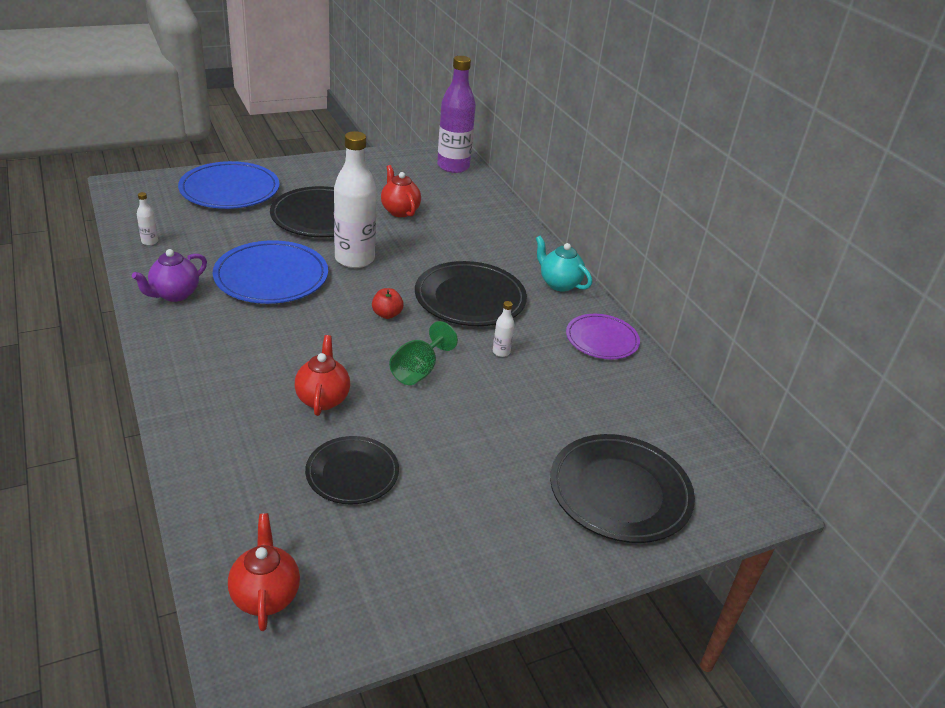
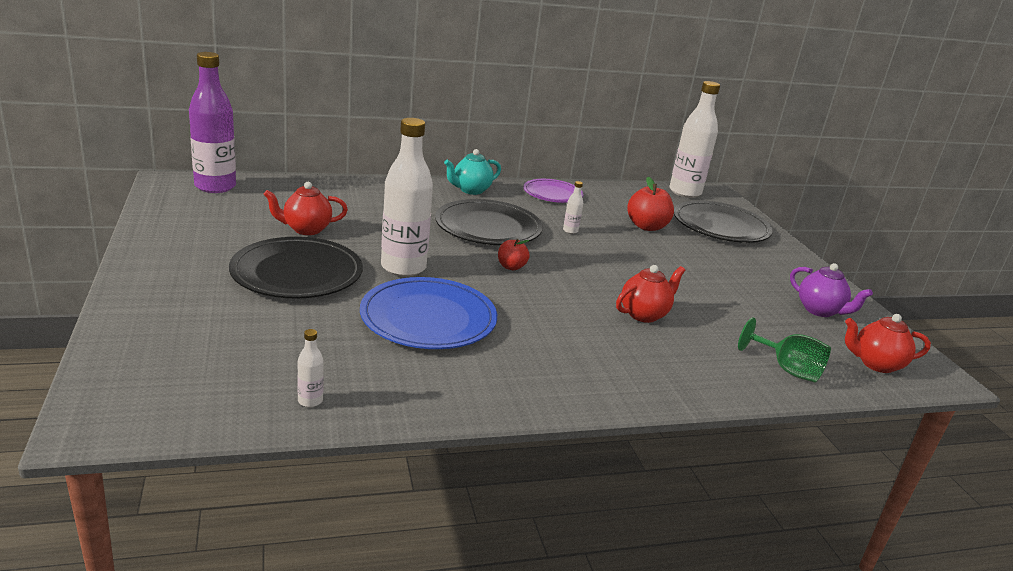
camera: 80 degrees left, 10 degrees down
purple teapot [132,249,207,302] -> purple teapot moved to [790,263,873,317]
blue plate [178,161,279,209] -> none
red teapot [295,335,350,416] -> red teapot turned 135 degrees clockwise [616,265,685,323]
black plate [305,436,399,504] -> none
green goblet [389,321,458,385] -> green goblet moved to [738,317,831,382]
none -> red apple [627,177,674,231]
none -> white bottle [669,81,720,198]

